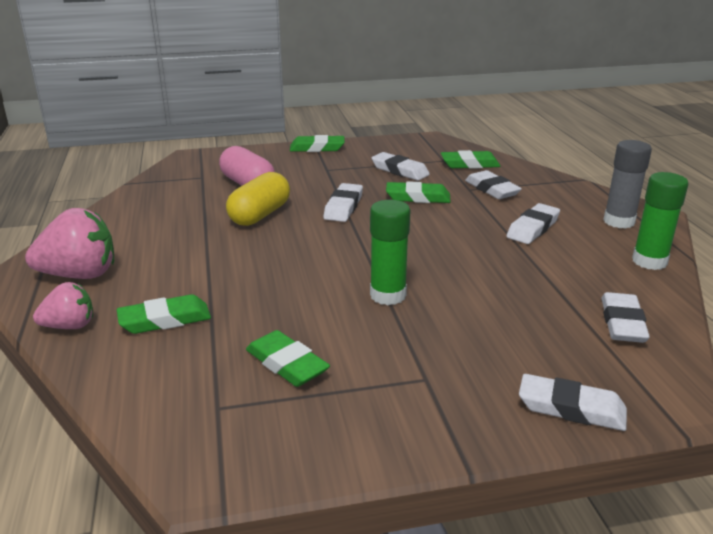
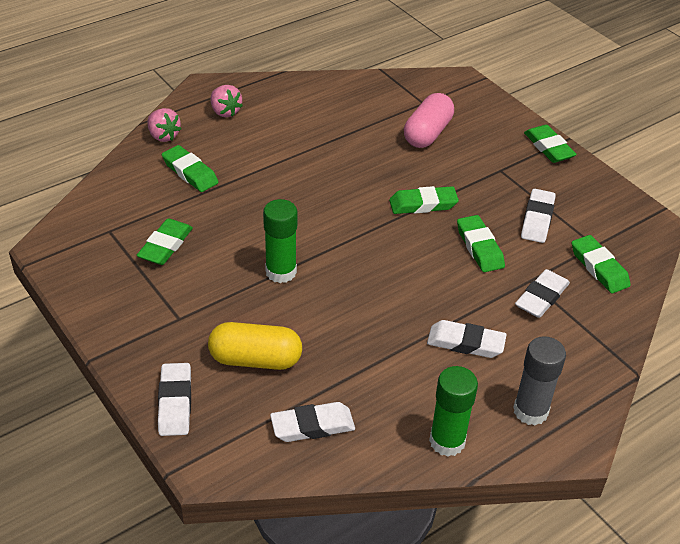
camera: 65 degrees right, 15 degrees up
pink strawberry [25,208,114,279] -> pink strawberry [211,85,243,117], size x0.60
yellow capsule [226,172,290,226] -> yellow capsule moved to [208,322,302,370]
white eraser [323,183,363,222] -> green eraser [389,186,459,214]

